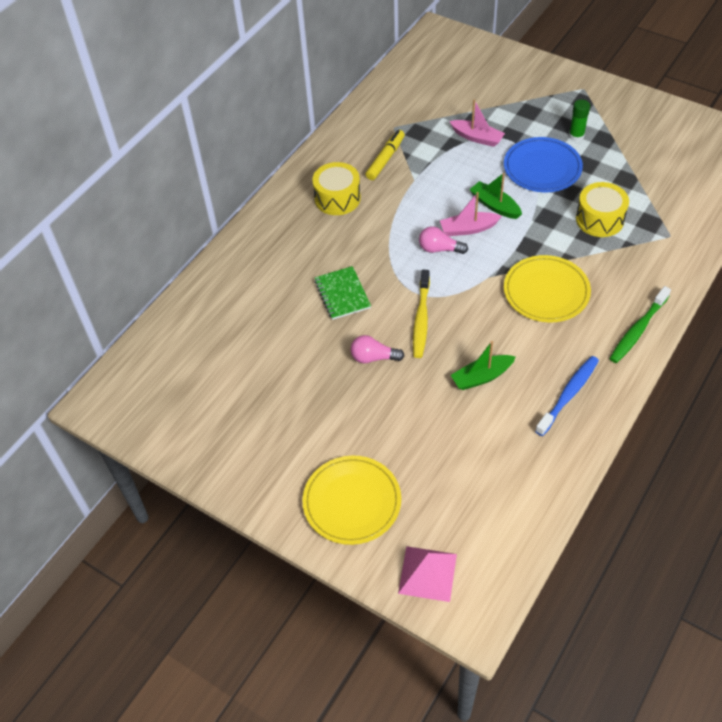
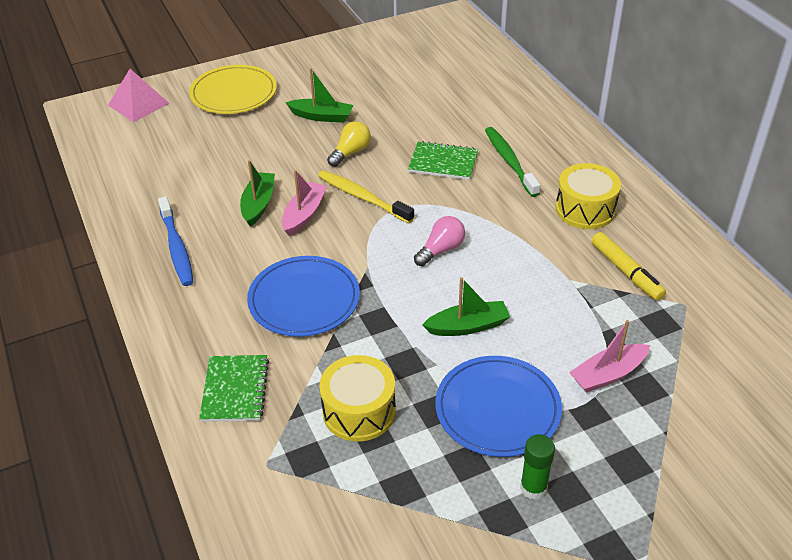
camera: 120 degrees right, 10 degrees down
pink light bulb [351,335,404,363] -> yellow light bulb [327,121,371,167]
pink boat [440,192,502,236] -> pink boat moved to [282,170,327,236]
yellow plate [504,255,591,322] -> blue plate [247,256,360,337]
green toothbrush [609,286,671,363] -> green toothbrush moved to [485,127,540,197]
none -> green notebook [199,355,269,422]
none -> green boat [285,68,353,123]

